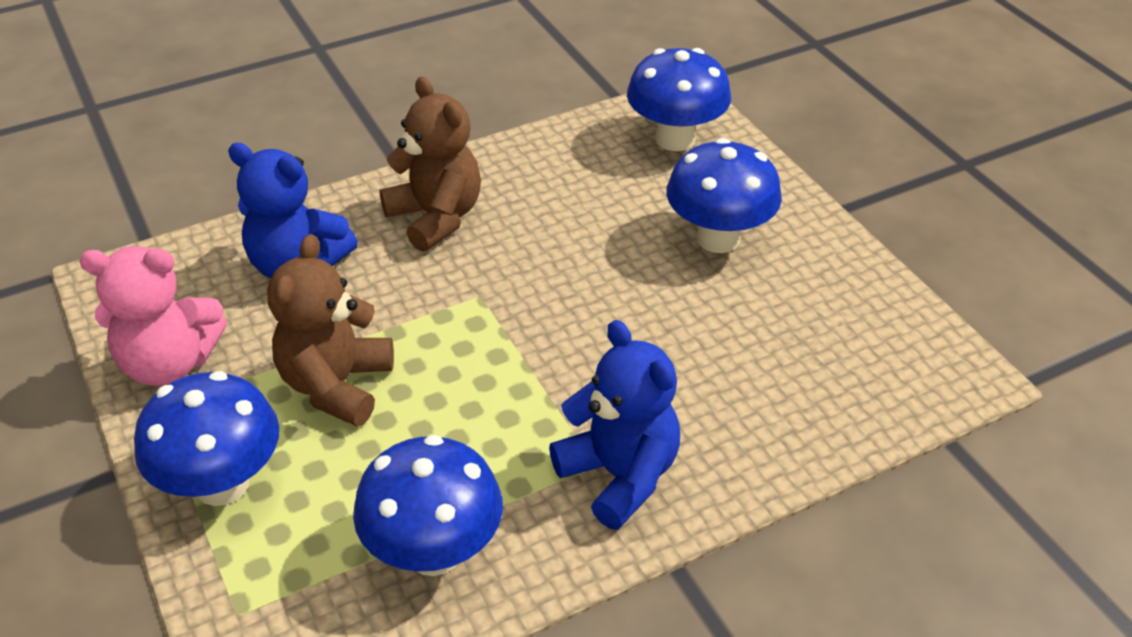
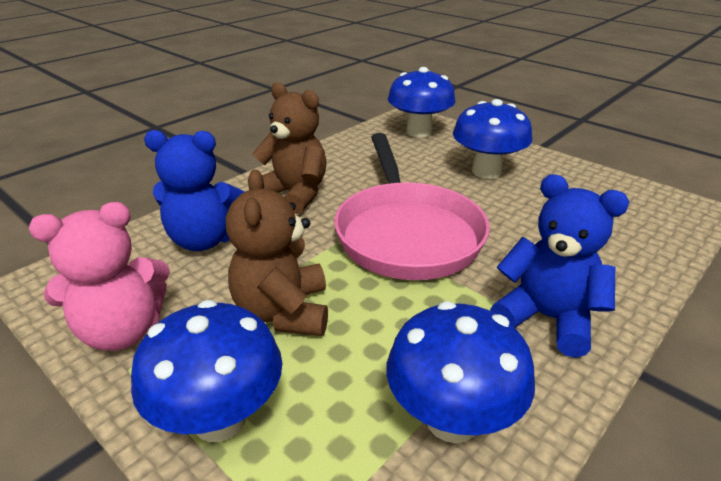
camera: 20 degrees left, 10 degrees down
none -> pink pan [334,133,490,280]

